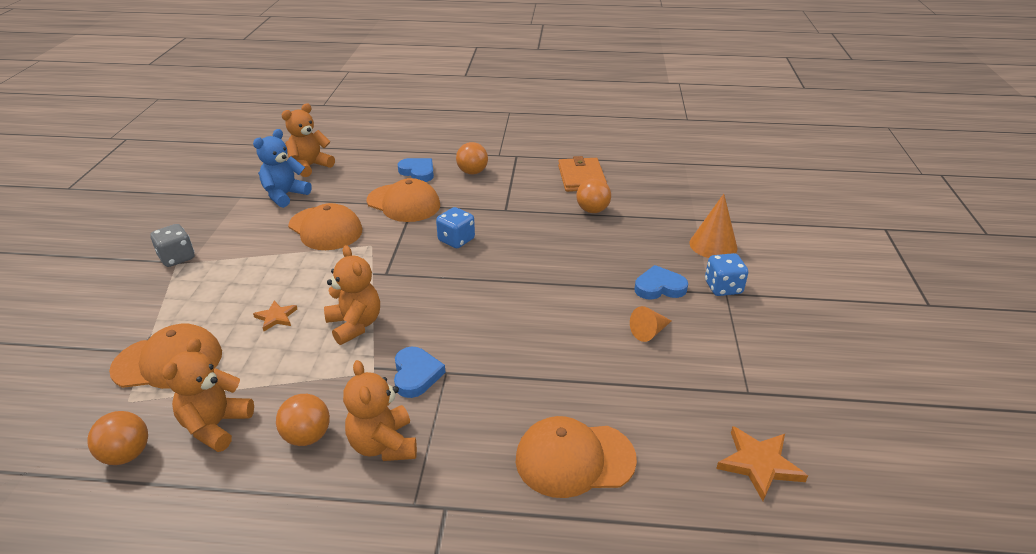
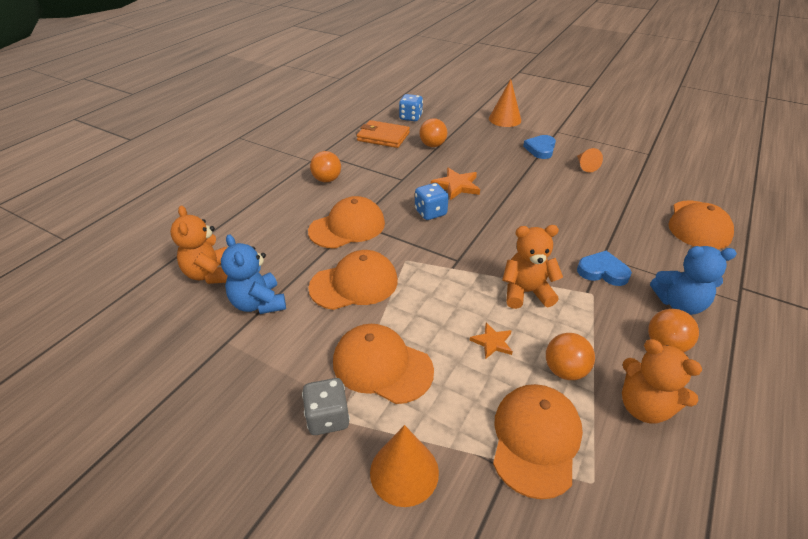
camera: 65 degrees left, 5 degrees up
orange ball [87,411,148,465] -> orange ball moved to [546,333,595,380]
orange teddy bear [343,360,417,461] -> blue teddy bear [650,246,737,315]
blue heart [397,158,434,182] -> none
blue dice [705,253,748,296] -> blue dice moved to [399,94,423,121]
orange star [716,426,808,501] -> orange star moved to [431,168,480,200]
none -> orange cap [333,324,434,404]
none -> orange cone [370,425,439,507]

